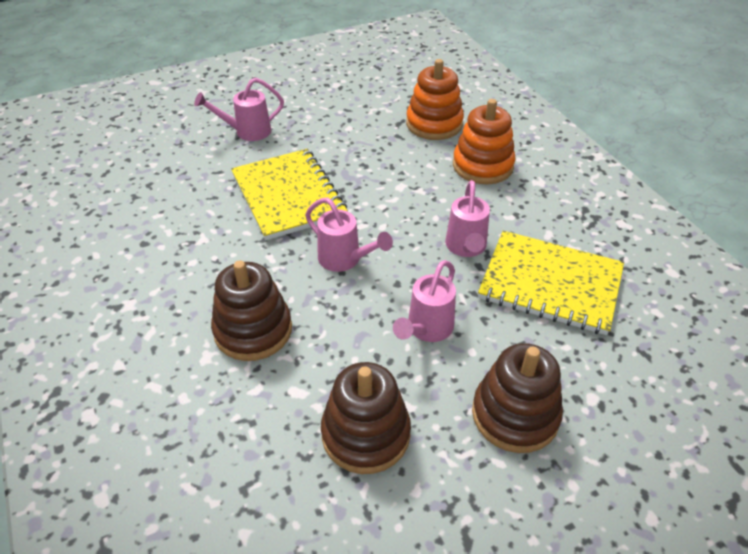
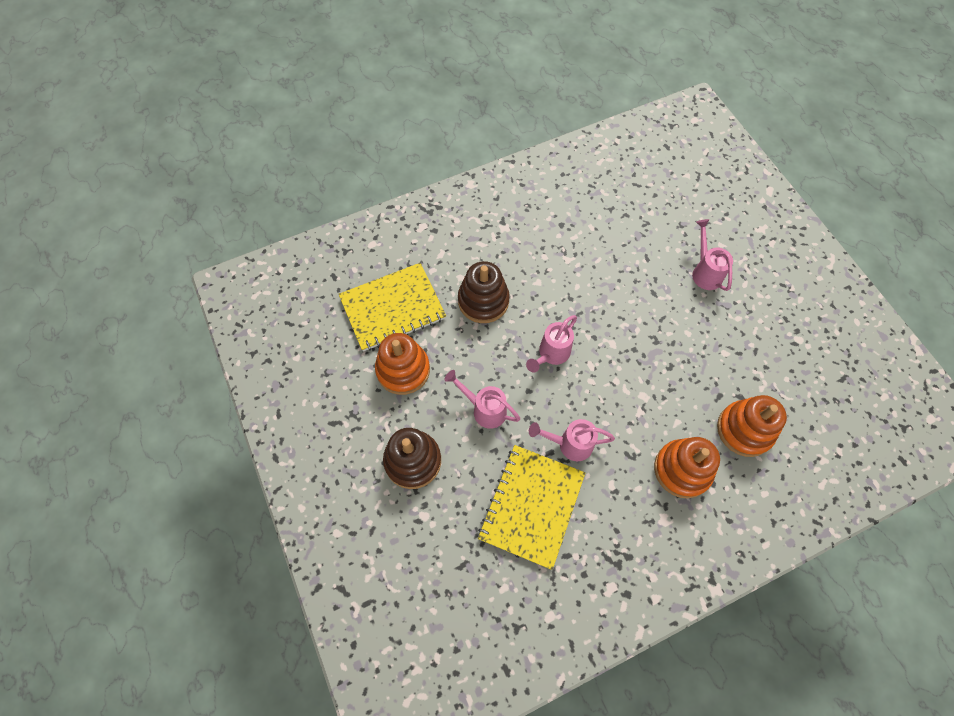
camera: 90 degrees right, 20 degrees up
yellow notebook [231,149,348,240] -> yellow notebook moved to [339,263,446,352]
brown stacking toy [321,362,411,474] -> orange stacking toy [375,333,430,395]

